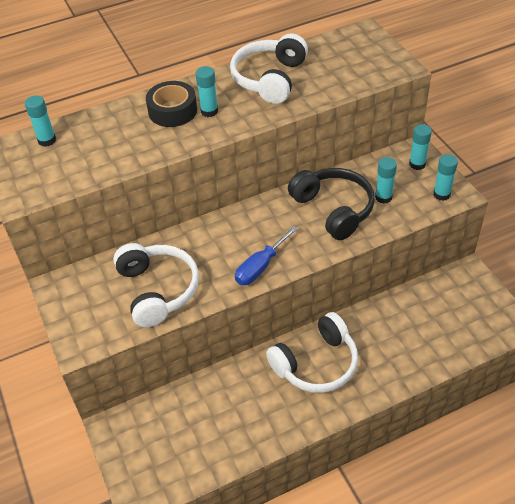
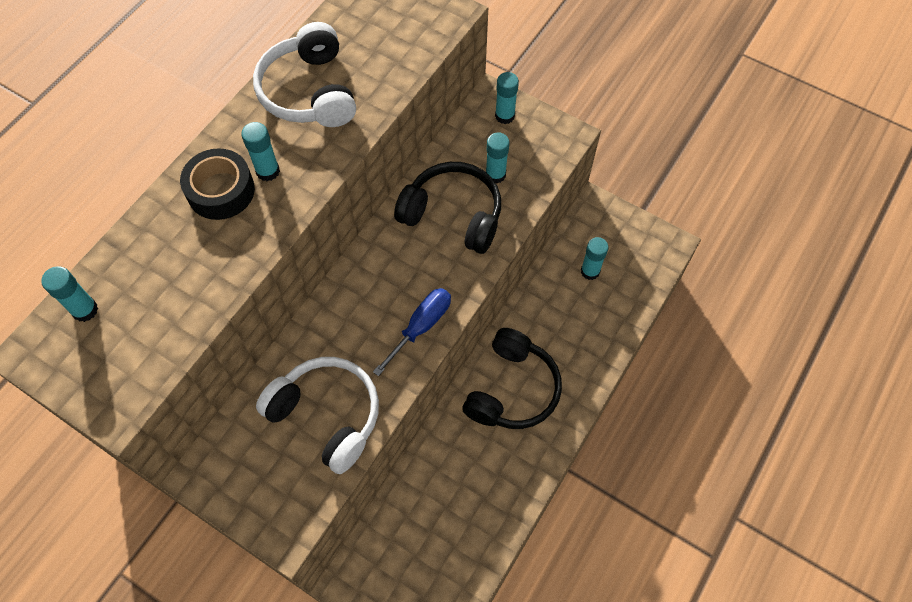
camera: 35 degrees left, 15 degrees up
blue screwdriver [235,226,298,285] -> blue screwdriver turned 150 degrees counterclockwise [373,288,451,376]
white headphones [266,312,358,393] -> black headphones [462,328,562,429]
turquoise glue stick [433,154,458,201] -> turquoise glue stick moved to [581,237,609,280]

